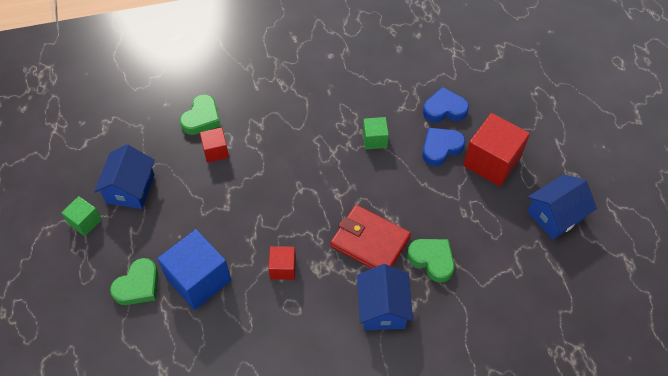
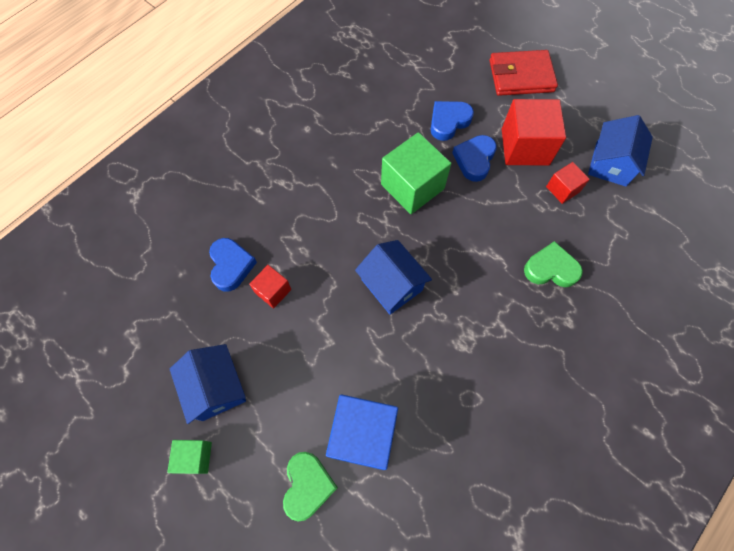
camera: 35 degrees left, 10 degrees up
green heart [180,94,221,135] -> blue heart [209,238,257,292]
red cube [268,246,296,280] -> red cube moved to [546,162,590,204]
red wallet [330,205,411,269] -> red wallet moved to [490,50,558,96]
blue house [357,264,413,330] -> blue house moved to [355,240,432,315]
green cube [363,117,389,149] -> green cube [381,132,451,214], size x1.89

